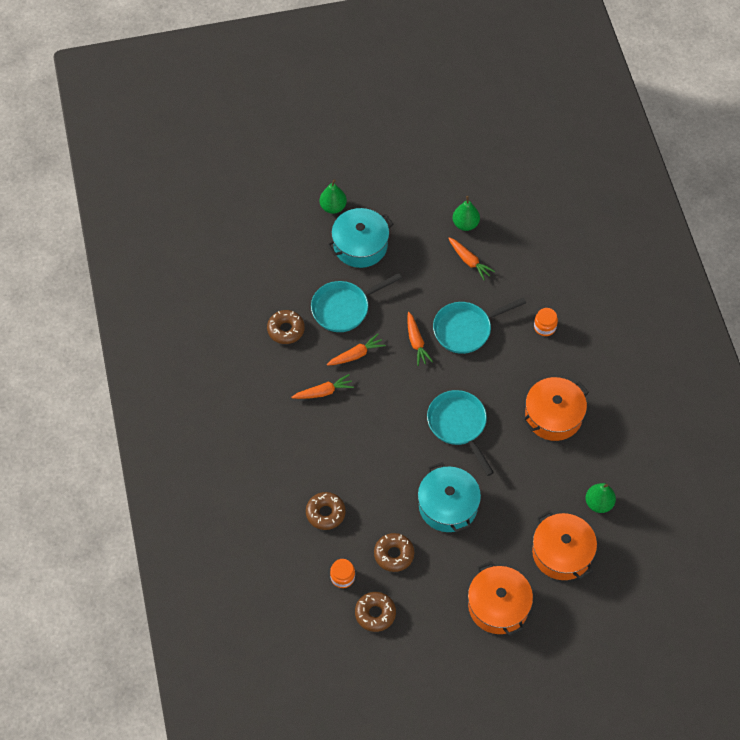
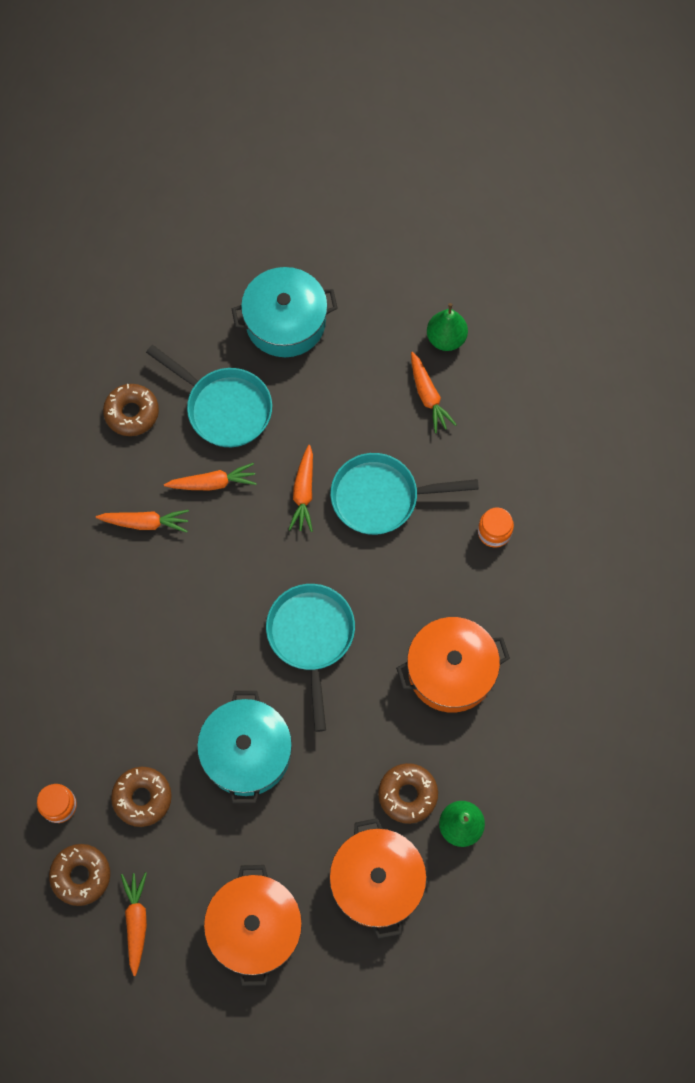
camera: 20 degrees right, 10 degrees up
brown donut [306,492,346,530] -> brown donut moved to [378,763,438,824]
turquoise pan [311,273,402,332] -> turquoise pan turned 135 degrees counterclockwise [146,345,272,447]
green pear [320,179,347,214] -> none
none -> orange carrot [121,872,147,976]

